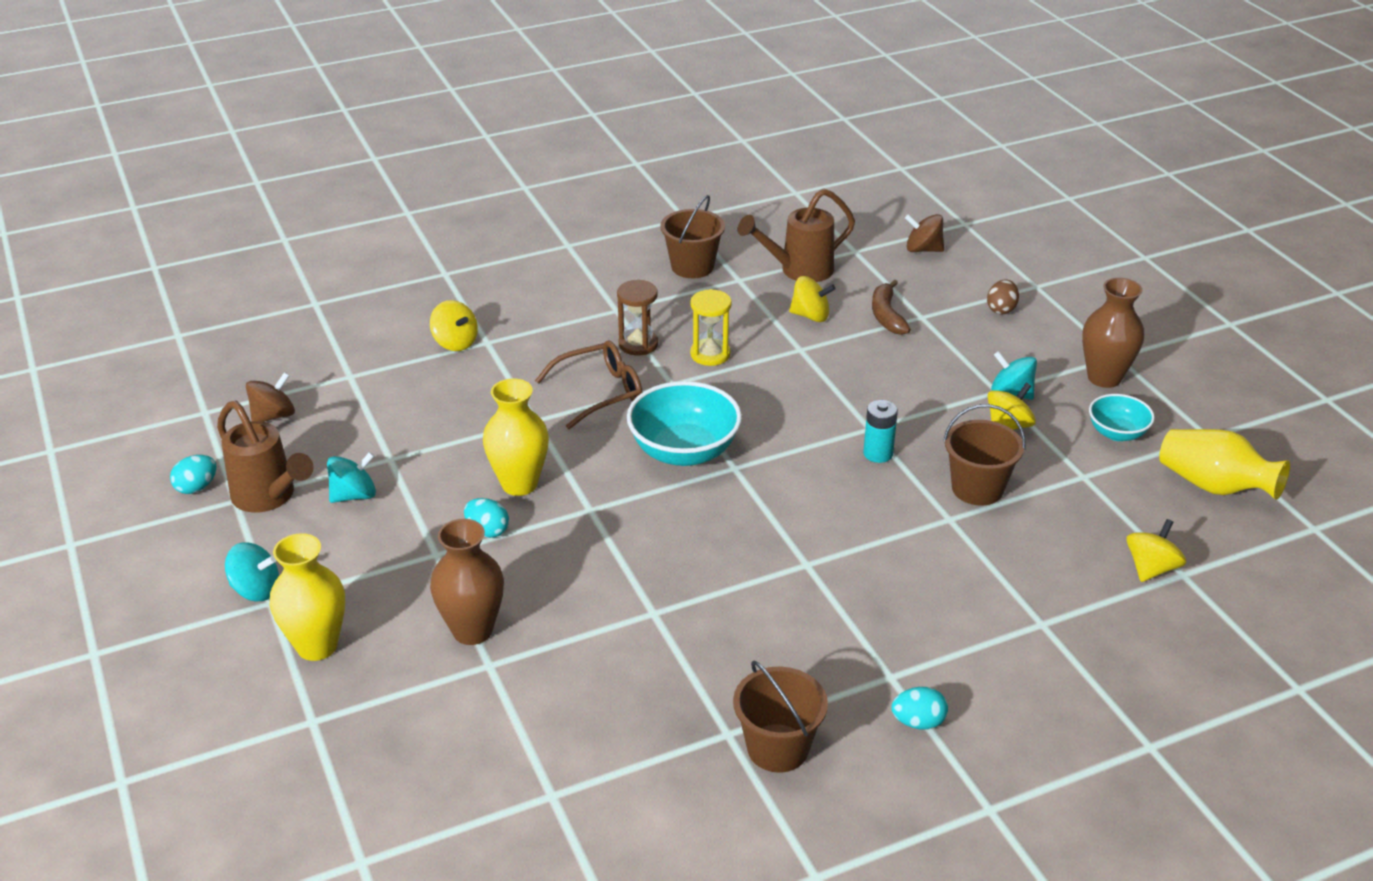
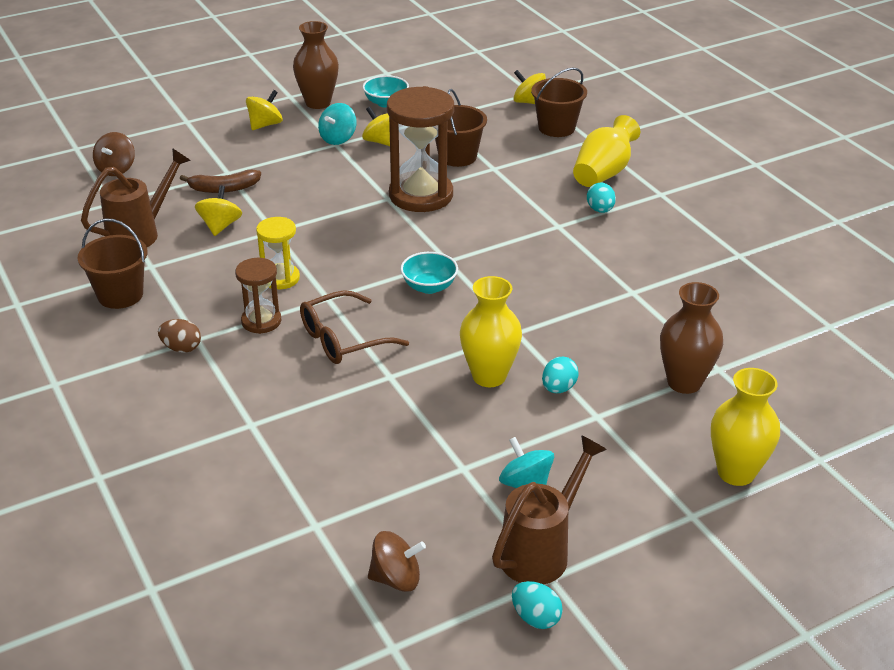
camera: 95 degrees left, 0 degrees up
turquoise spinning top [225,542,279,601] -> none
brown spinning top [246,372,295,422] -> brown spinning top turned 135 degrees clockwise [368,531,426,592]
yellow spinning top [430,300,478,351] -> yellow spinning top moved to [246,90,283,130]
brown glasses [535,340,642,429] -> brown glasses turned 90 degrees counterclockwise [300,290,409,364]
turquoise bowl [627,381,742,466] -> turquoise bowl [400,252,458,294], size x0.57
brown bucket [733,660,828,773] -> brown bucket moved to [531,67,587,137]
brown watering can [738,189,855,282] -> brown watering can turned 105 degrees counterclockwise [81,148,191,247]
turquoise battery [863,400,898,463] -> brown hourglass [387,86,454,212]
turquoise egg [891,687,948,730] -> turquoise egg moved to [587,182,616,213]
brown egg [987,279,1019,315] -> brown egg moved to [158,319,201,353]
yellow vase [1159,429,1290,500] -> yellow vase moved to [573,115,640,187]

